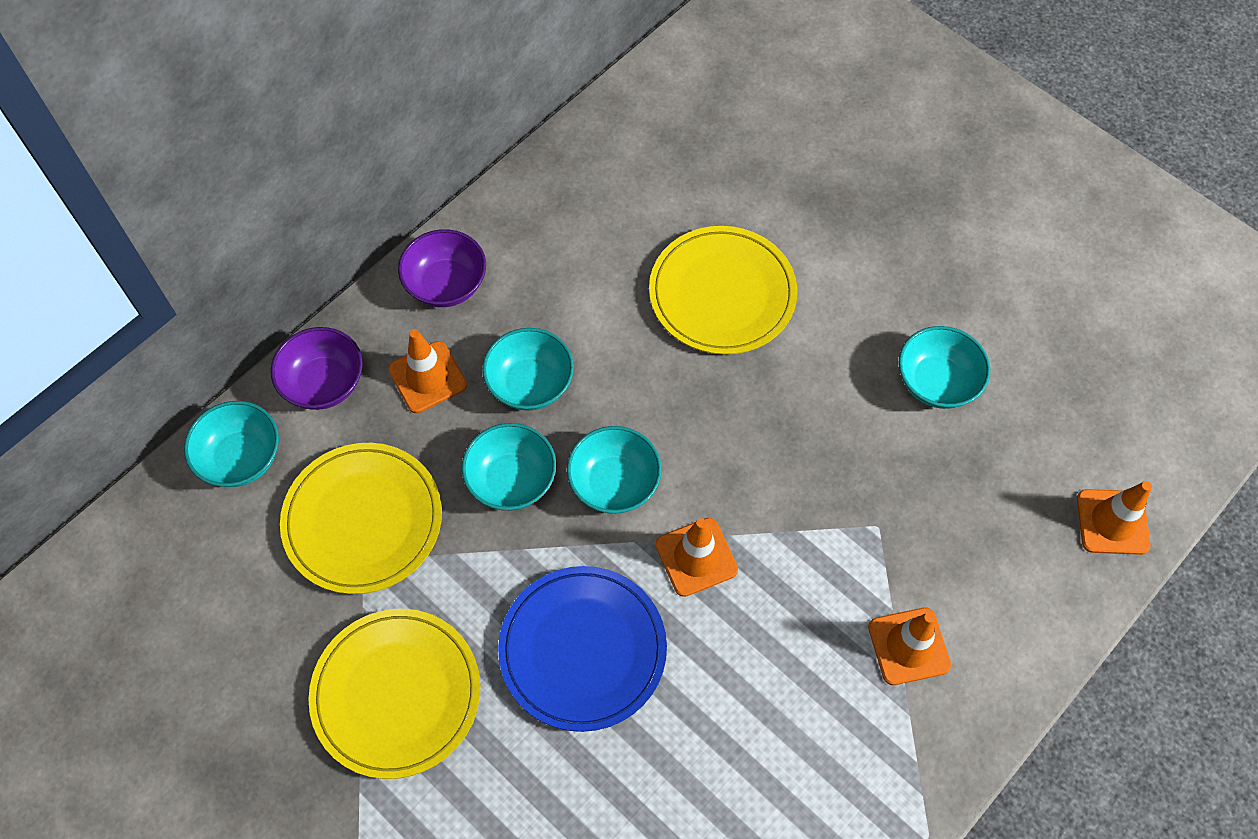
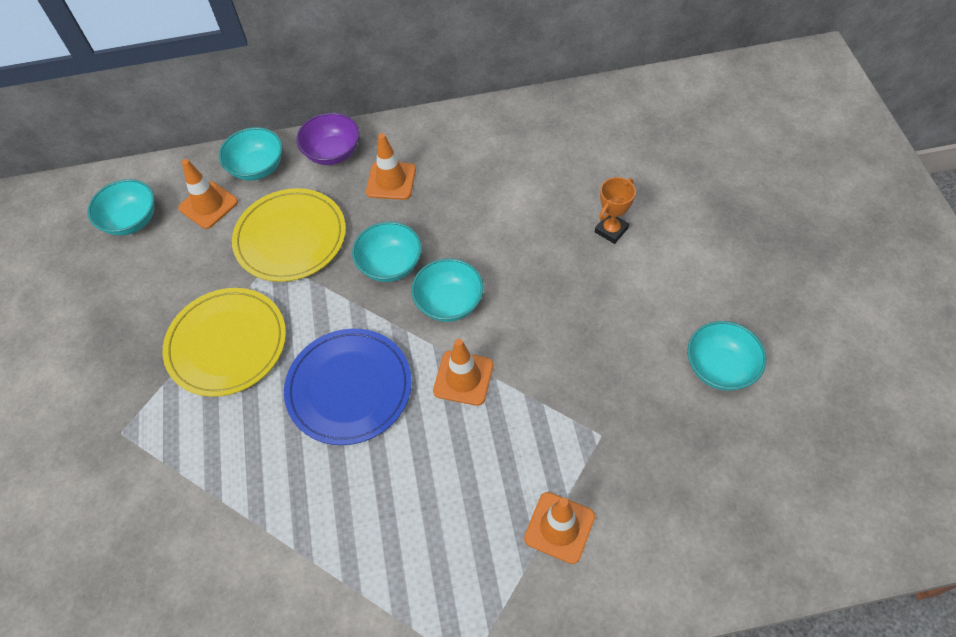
camera: 40 degrees right, 5 degrees down
purple bowl [398,229,486,307] -> none
turquoise bowl [482,328,574,411] -> turquoise bowl moved to [88,179,155,236]
yellow plate [649,226,798,355] -> orange trophy [595,177,636,244]
orange traffic cone [1077,481,1152,555] -> orange traffic cone moved to [178,159,238,229]

